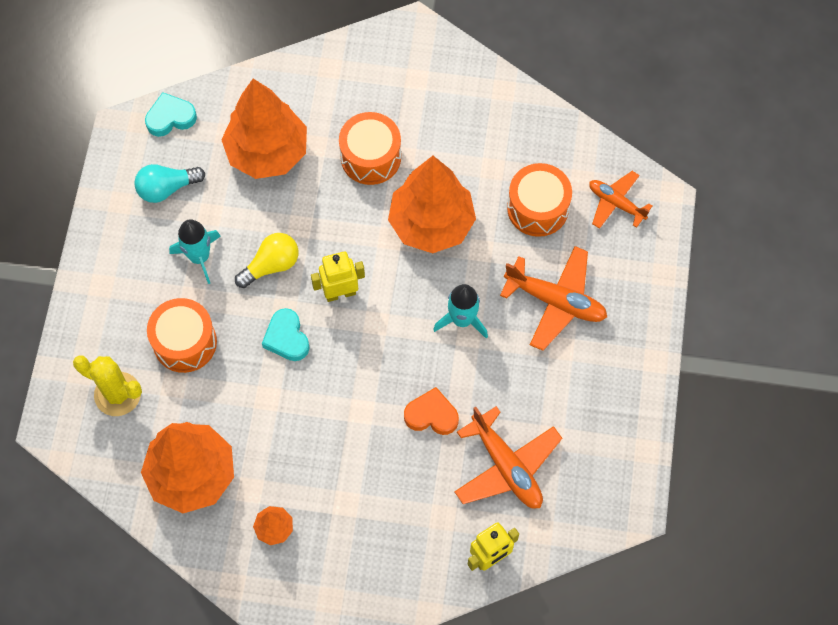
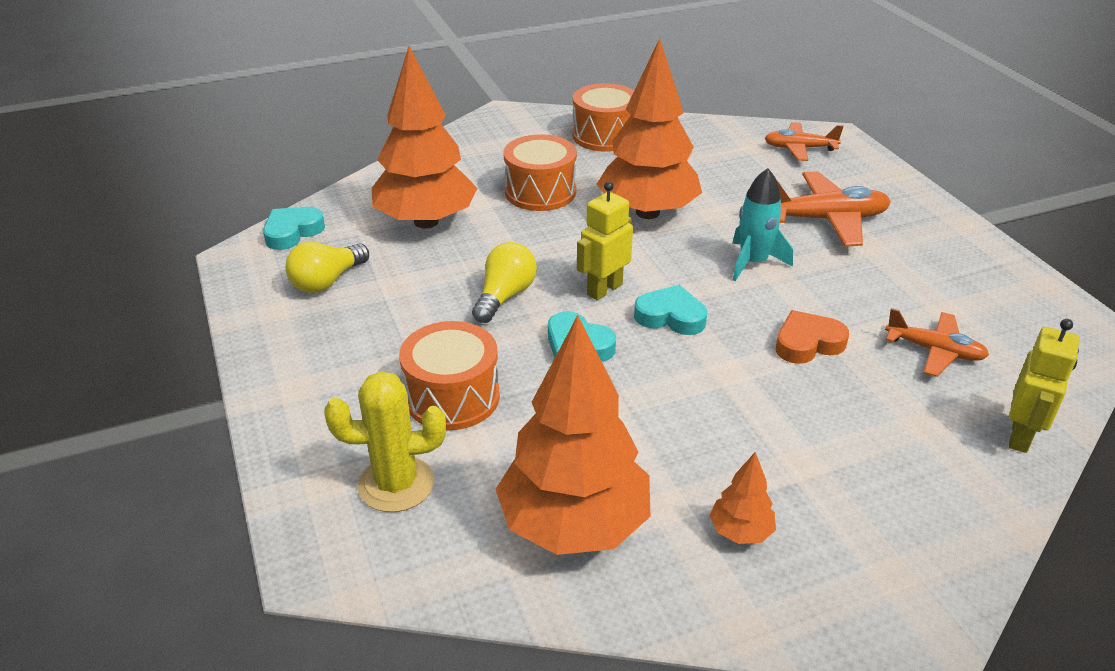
camera: 30 degrees left, 30 degrees down
turquoise light bulb [134,164,205,203] -> yellow light bulb [285,241,369,293]
turquoise rocket [169,219,221,284] -> none
orange plane [455,406,562,509] -> orange plane [885,308,989,377], size x0.64
orange drum [507,163,572,237] -> orange drum moved to [572,83,634,152]
none -> turquoise heart [634,285,707,335]

